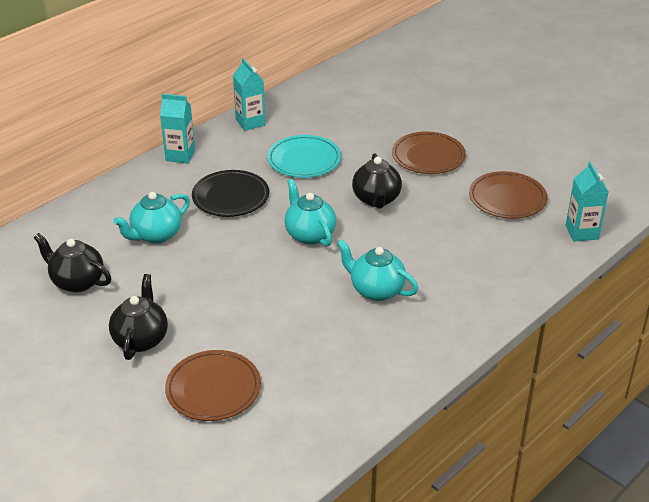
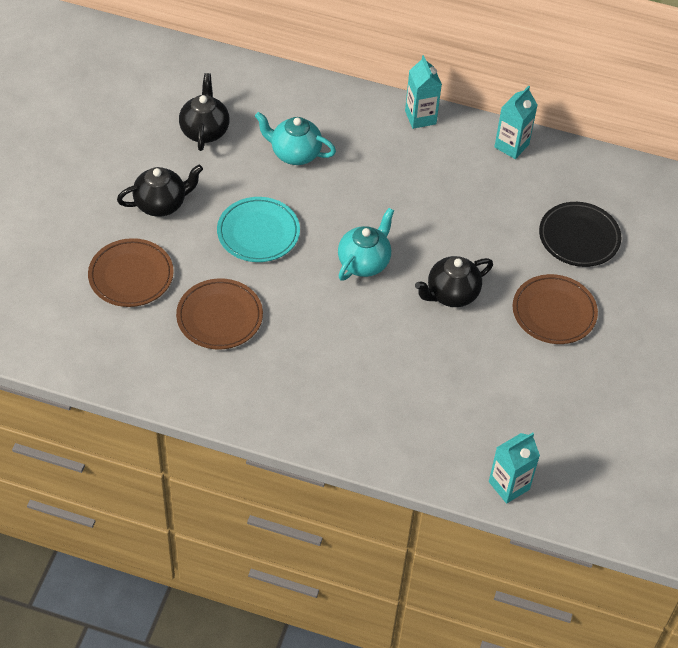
camera: 60 degrees right, 15 degrees up
black plate [192,170,269,217] -> black plate moved to [539,202,621,267]
turquoise plate [267,135,341,178] -> turquoise plate moved to [217,197,300,262]
turquoise teapot [337,239,418,301] -> none
brown plate [469,171,547,219] -> brown plate moved to [176,278,263,349]

